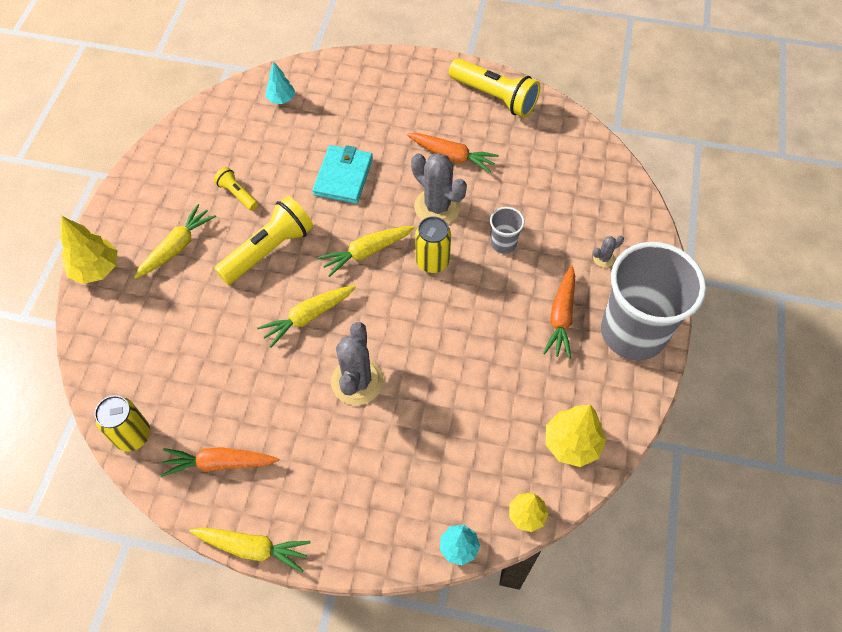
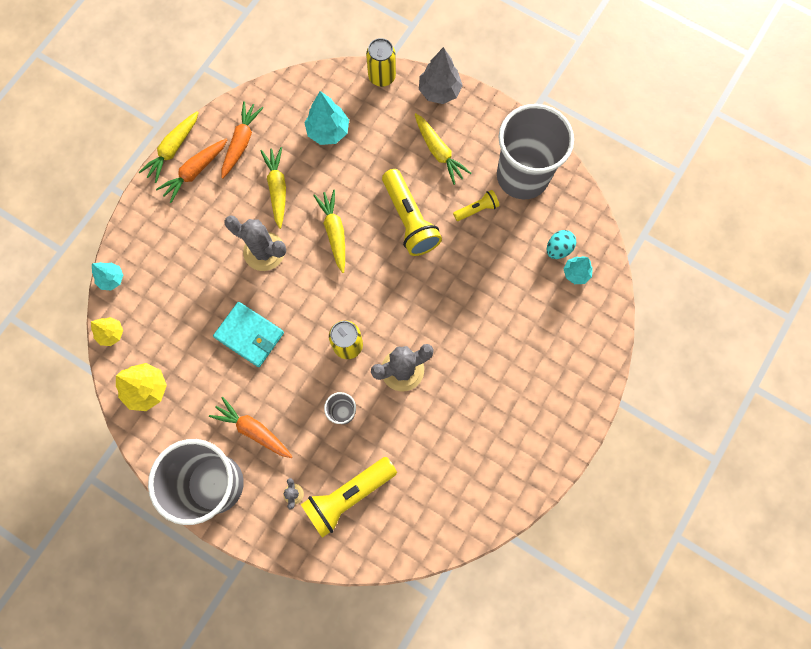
camera: 110 degrees right, 15 degrees up
yellow tree [60,216,118,284] -> grey tree [419,47,463,104]
yellow can [94,395,150,452] -> yellow can moved to [366,38,396,87]
turquoise wallet [312,145,373,204] -> turquoise wallet moved to [213,302,284,367]
yellow carrot [318,226,415,277] -> yellow carrot moved to [260,147,286,229]
orange carrot [407,133,499,173] -> orange carrot moved to [156,139,227,203]
yellow flashlight [449,58,540,117] -> yellow flashlight moved to [301,457,397,538]
none -> turquoise tree [305,91,349,145]
none -> grey cup [497,104,574,199]
none -> turquoise egg [547,230,576,259]

